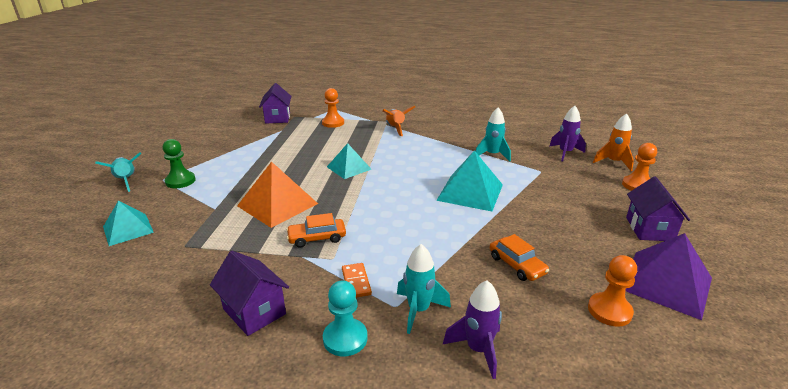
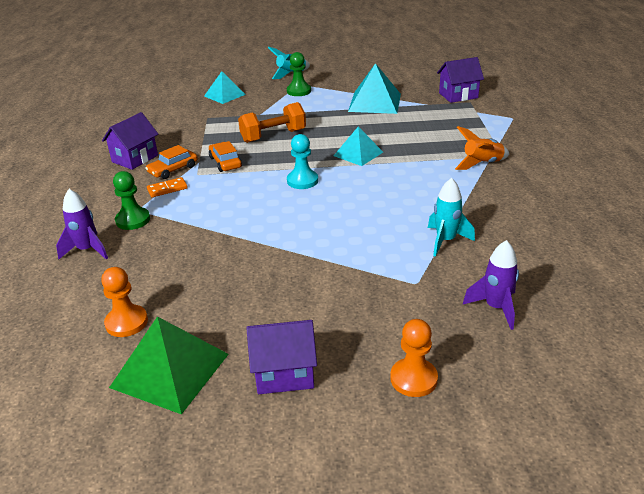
camera: 80 degrees right, 5 degrees up
orange pyramid [237,162,318,228] -> orange dumbbell [238,102,306,143]
orange pawn [322,88,344,128] -> none
turquoise pawn [323,280,367,356] -> turquoise pawn moved to [287,134,318,189]
turquoise rocket [397,244,451,334] -> green pawn [113,171,150,230]
turquoise pyramid [436,150,503,211] -> turquoise pyramid moved to [348,63,401,114]
orange car [490,234,549,281] -> orange car moved to [145,145,198,179]
orange rocket [593,113,634,171] -> none
purple pyramid [626,233,712,320] -> green pyramid [109,317,229,415]

